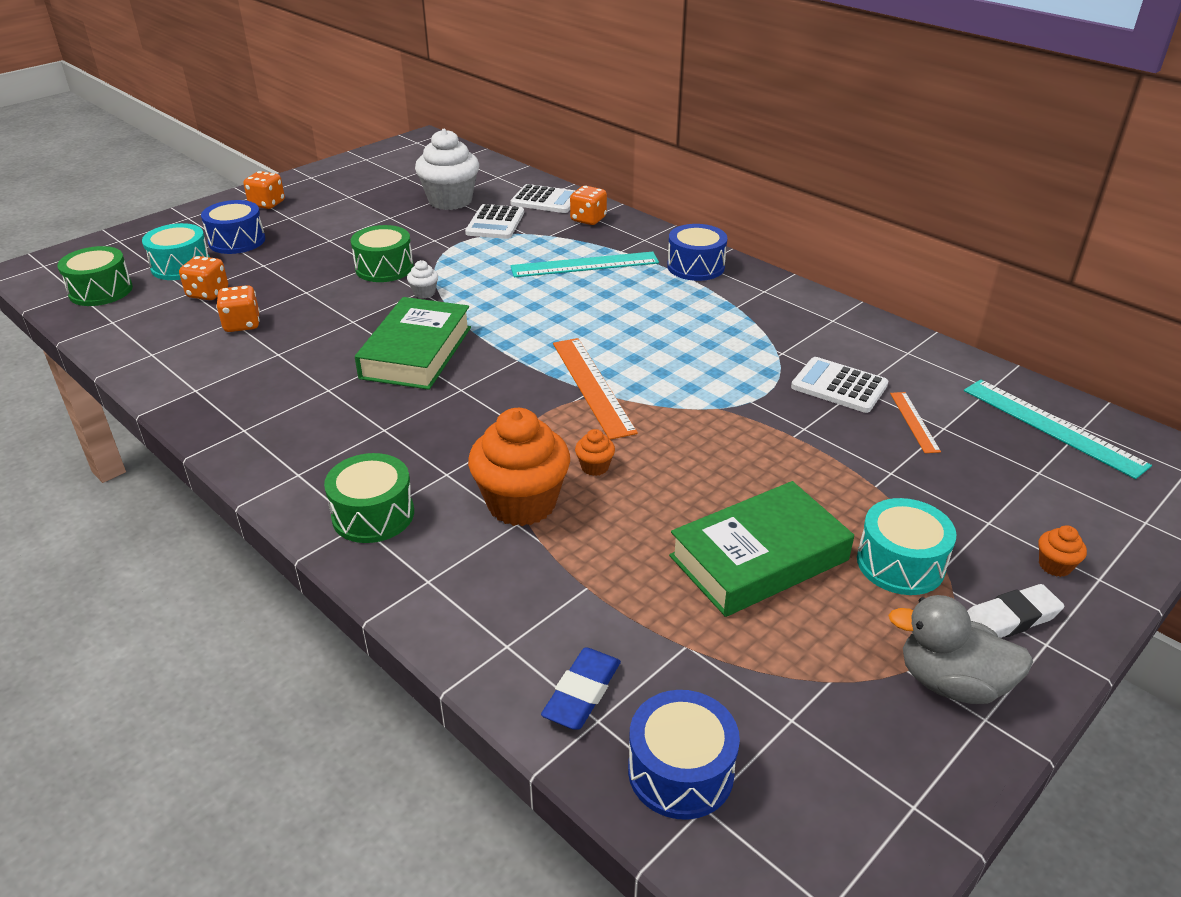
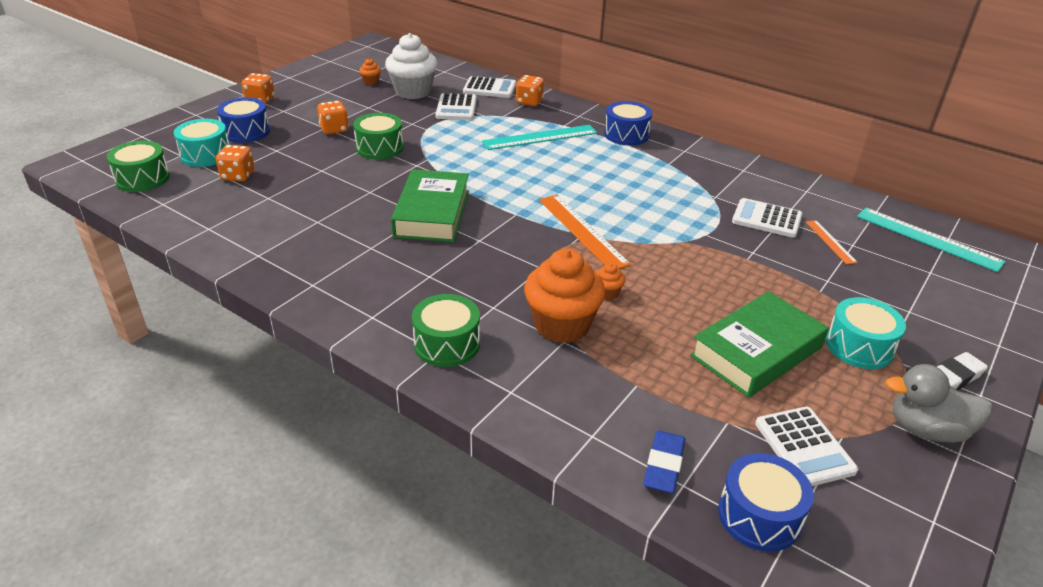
camera: 10 degrees left, 0 degrees up
orange dice [216,285,260,332] -> orange dice moved to [317,101,349,134]
white cupcake [407,260,438,298] -> none
orange cupcake [1039,525,1087,577] -> orange cupcake moved to [359,58,381,85]
none -> white calculator [755,407,858,486]

